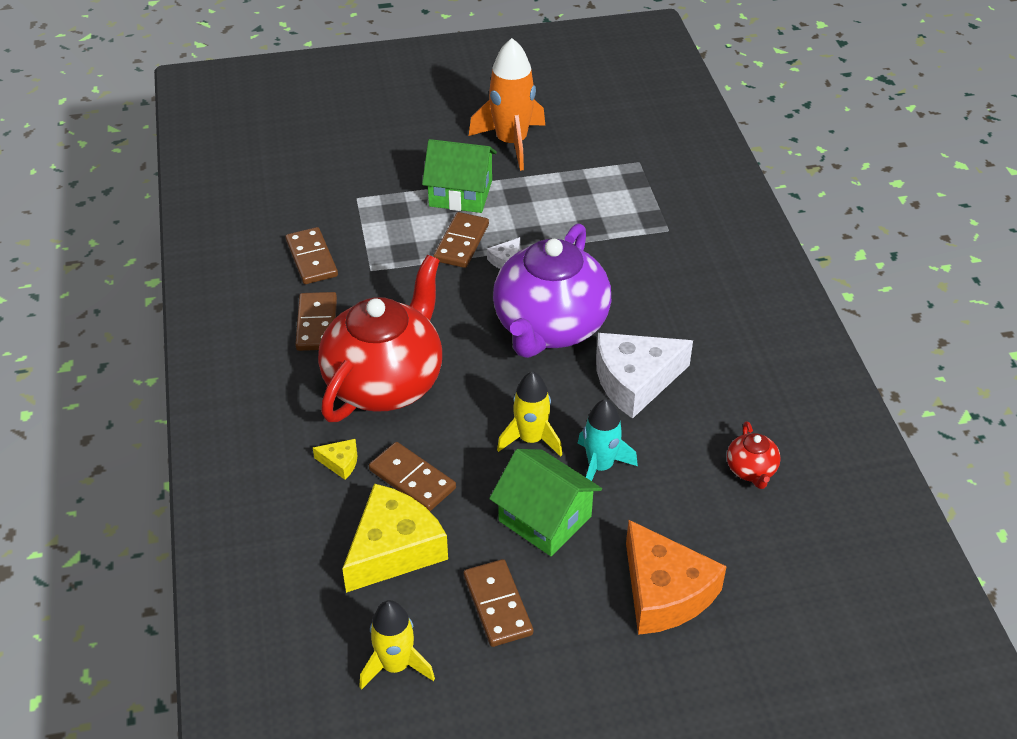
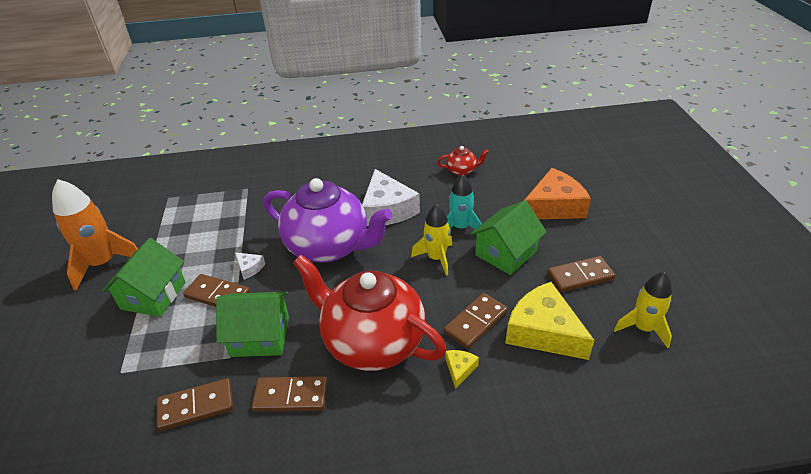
camera: 85 degrees left, 5 degrees down
none -> green house [216,292,289,357]

